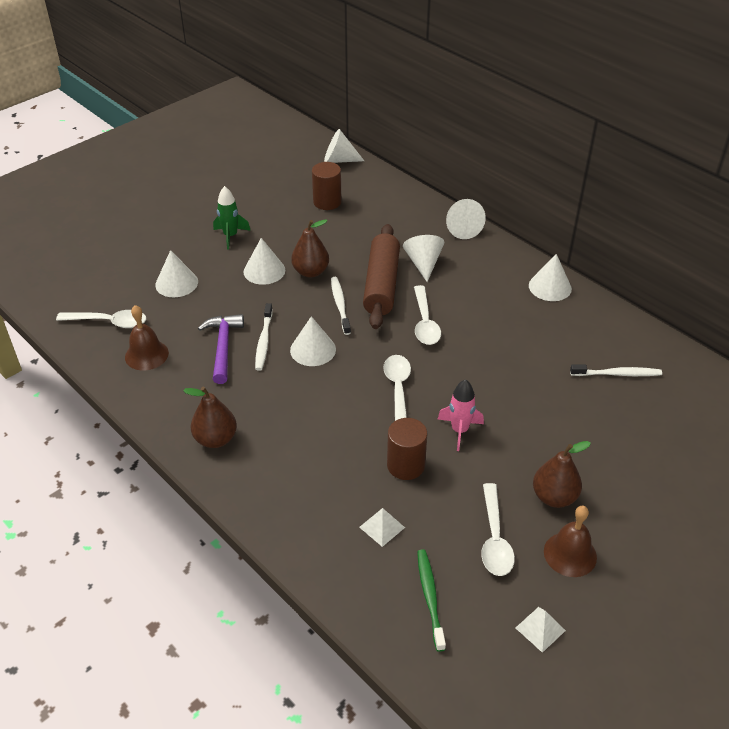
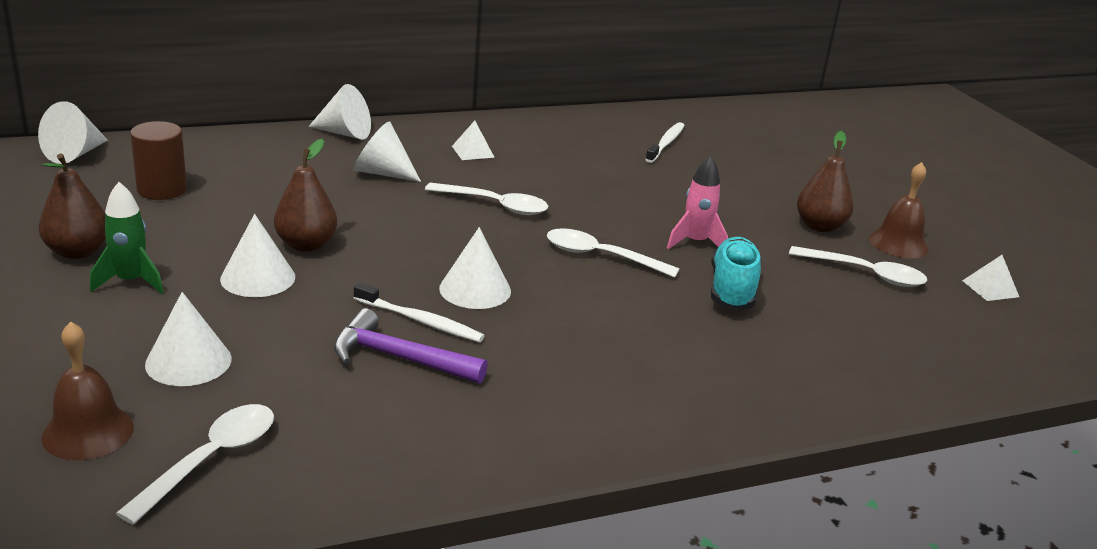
camera: 70 degrees left, 15 degrees down
brown bell [125,305,169,371] -> brown bell moved to [41,322,134,460]
brown pear [183,387,237,448] -> brown pear moved to [38,153,106,259]
white toothbrush [331,277,351,335] -> none
white pyramid [359,508,405,547] -> white pyramid moved to [452,121,495,160]
brown rolling pin [363,224,400,329] -> none
brown cylinder [387,418,427,480] -> turquoise shoe [711,237,762,310]
green toothbrush [417,549,446,652] -> none
white cone [529,254,572,301] -> none

